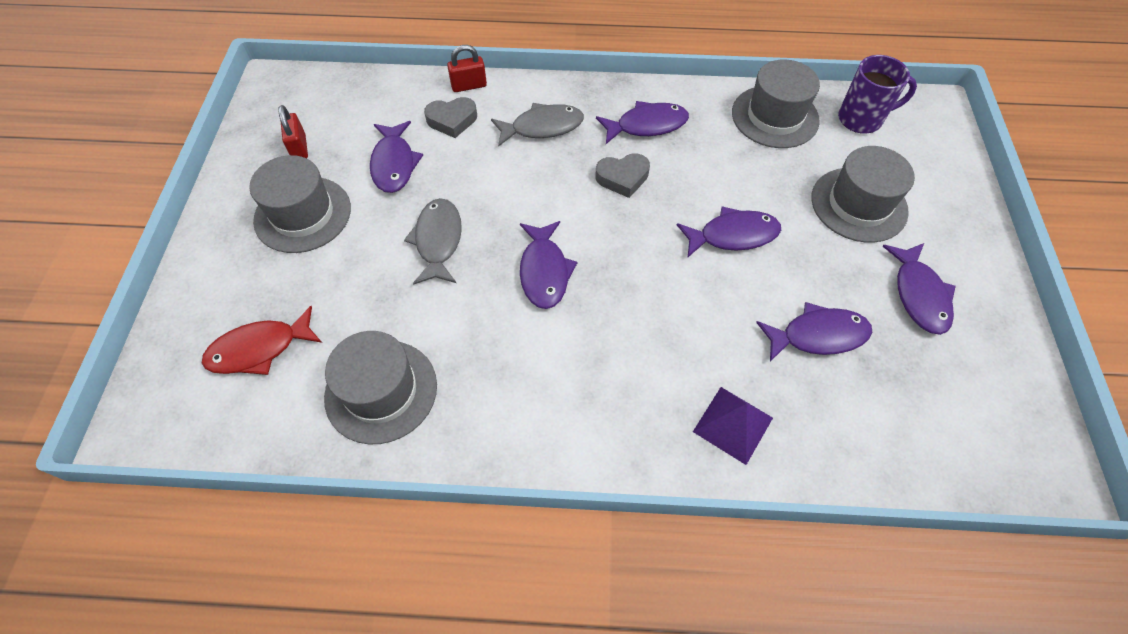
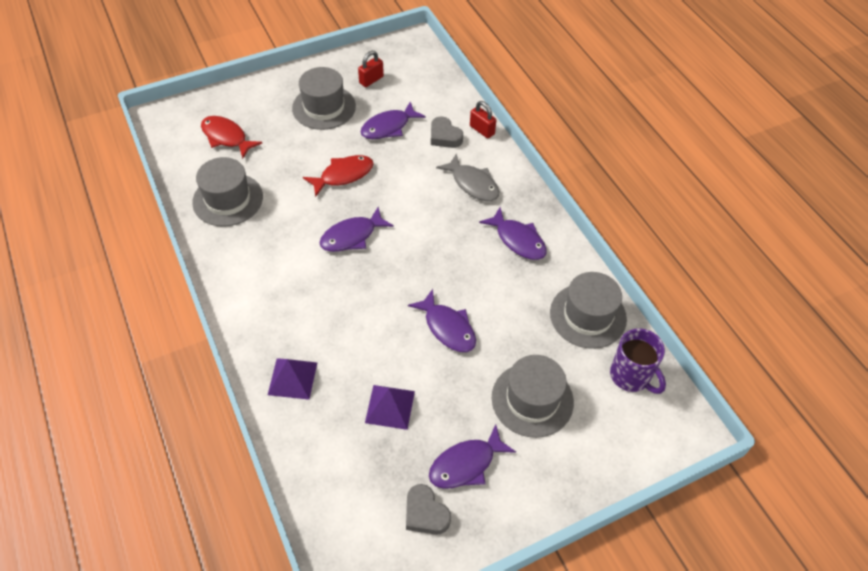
camera: 60 degrees right, 5 degrees down
grey fish [404,198,462,285] -> red fish [303,155,374,197]
grey heart [595,153,650,198] -> grey heart moved to [406,484,451,535]
purple fish [756,302,872,362] -> purple pyramid [365,385,415,430]

